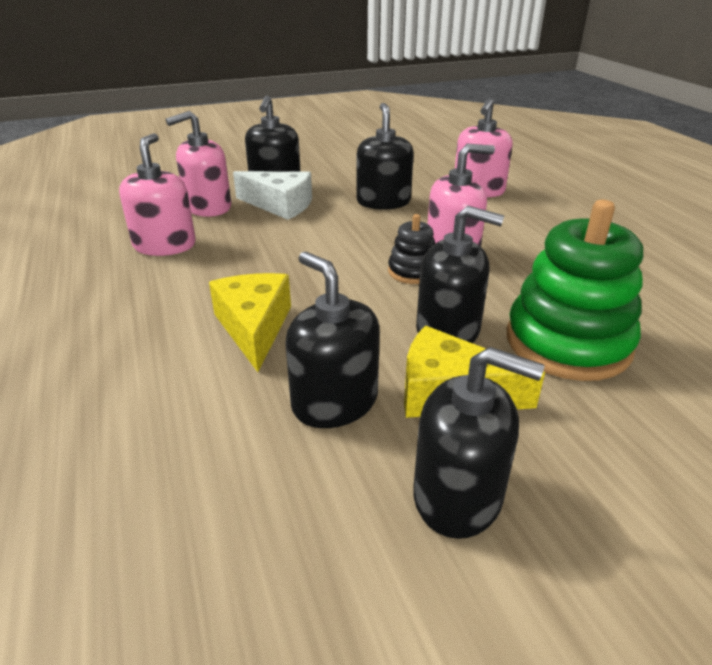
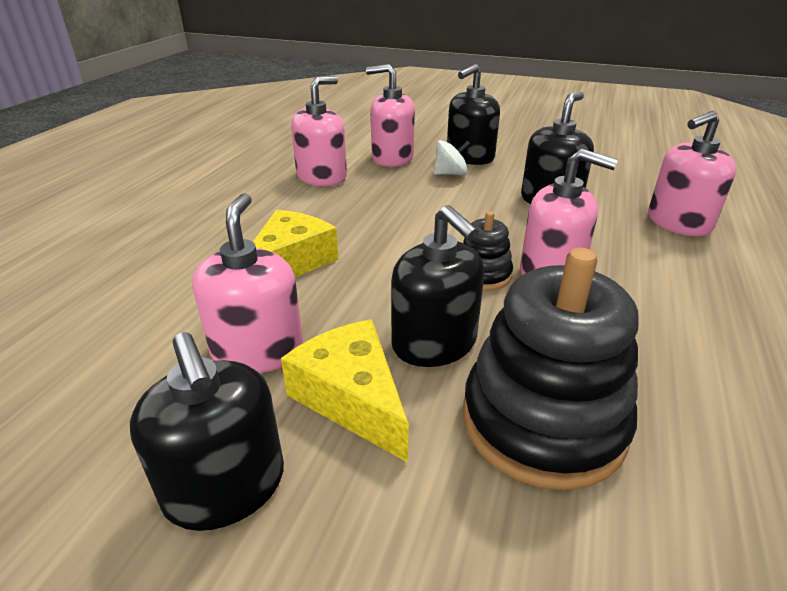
camera: 40 degrees right, 0 degrees up
white cheese [233,171,312,220] -> white spinning top [434,140,471,175]
black soap dispenser [285,252,380,428] -> pink soap dispenser [192,193,303,373]
green stacking toy [507,200,643,381] -> black stacking toy [463,248,639,490]

